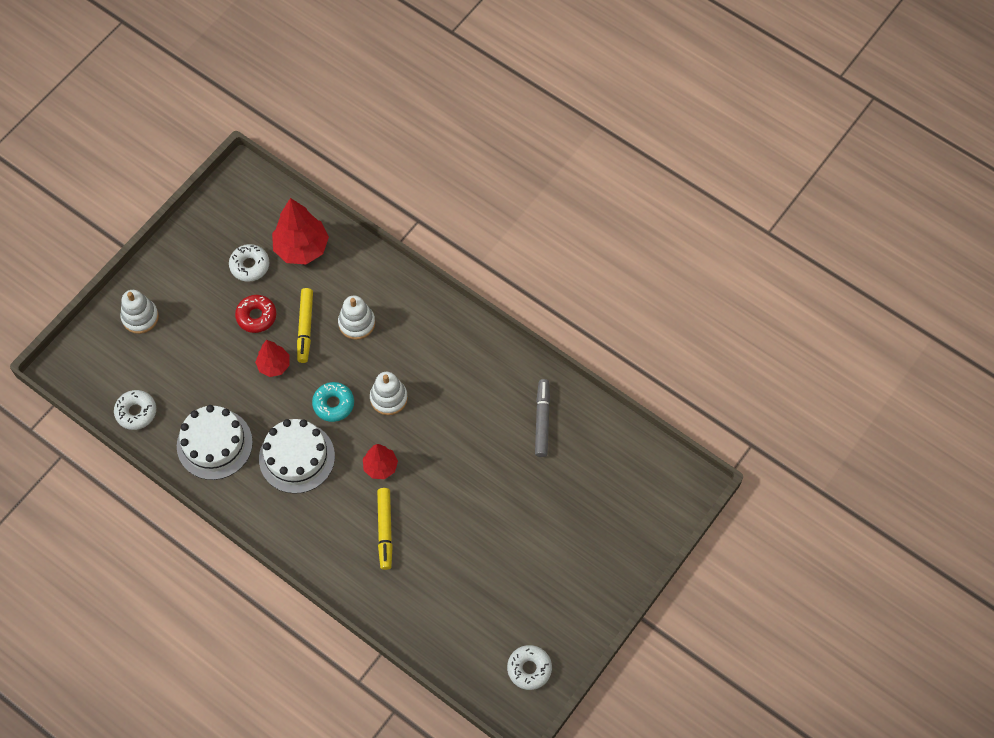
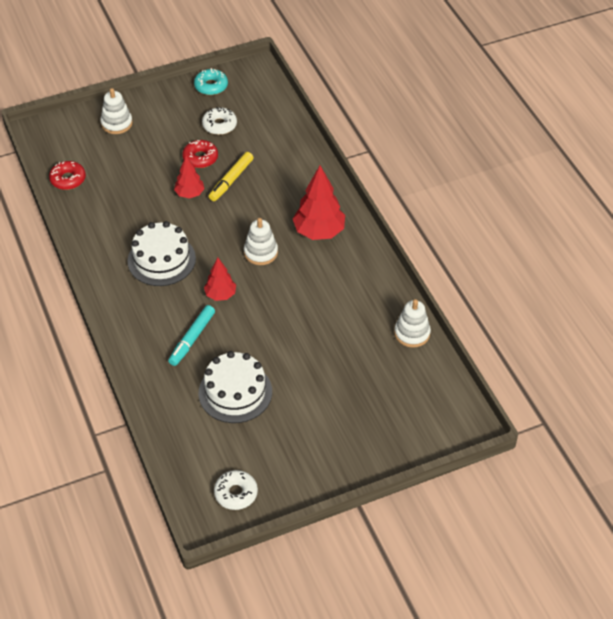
camera: 30 degrees right, 15 degrees down
white donut [114,390,156,430] -> red donut [49,161,86,190]
white cake [177,405,253,480] -> white cake moved to [199,351,272,423]
red tree [272,198,329,264] -> red tree moved to [293,166,345,240]
turquoise donut [312,382,354,422] -> turquoise donut moved to [194,68,228,95]
white stacking toy [338,295,375,340] -> white stacking toy moved to [394,299,431,348]
yellow marker [377,488,393,570] -> turquoise marker [168,305,215,366]
grey marker [535,379,550,457] -> none

